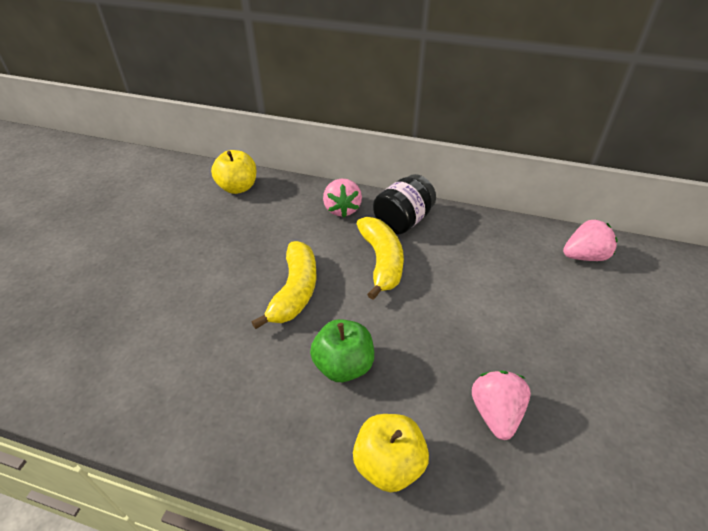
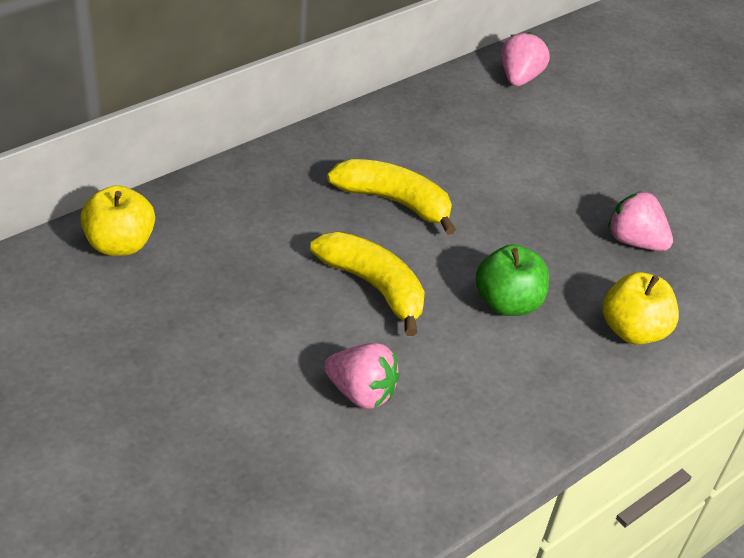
camera: 60 degrees left, 0 degrees up
pink strawberry [323,179,362,217] -> pink strawberry moved to [324,343,399,409]
black jar [373,174,436,235] -> none

